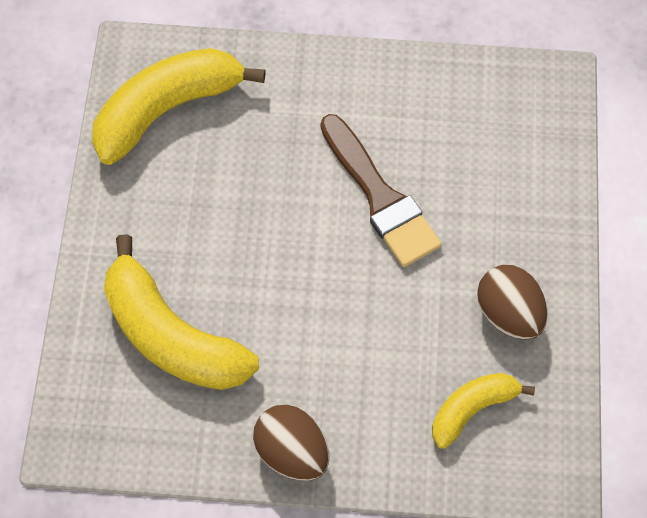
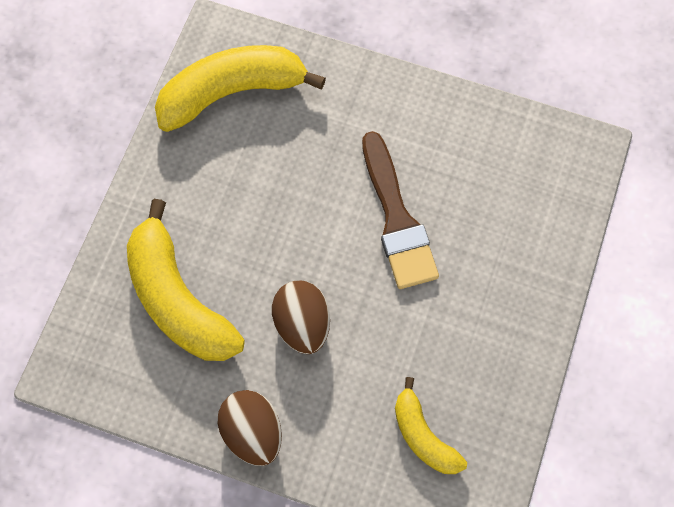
camera: 15 degrees right, 5 degrees up
yellow banana [432,373,535,449] -> yellow banana turned 105 degrees counterclockwise [395,377,467,474]
brown egg [477,265,548,340] -> brown egg moved to [272,281,330,354]

